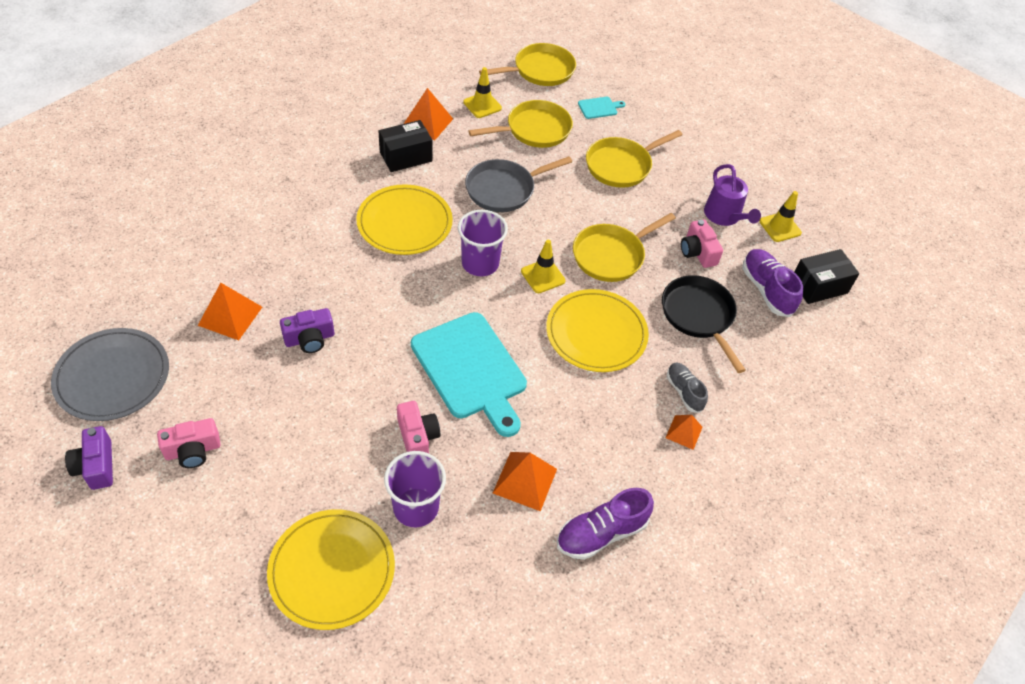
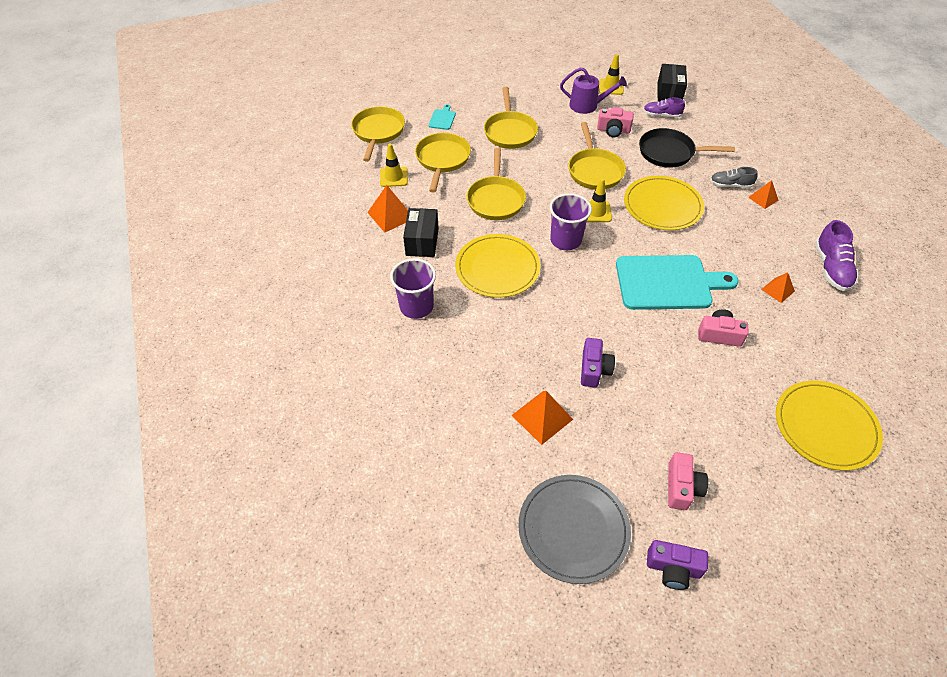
camera: 55 degrees left, 0 degrees up
purple cup [384,451,446,527] -> purple cup moved to [390,258,436,319]
grey pan [465,156,572,212] -> yellow pan [467,148,526,220]
orange pyramid [493,452,557,511] -> orange pyramid [761,272,795,303], size x0.62
purple shoe [742,249,803,317] -> purple shoe [643,97,685,118], size x0.65

